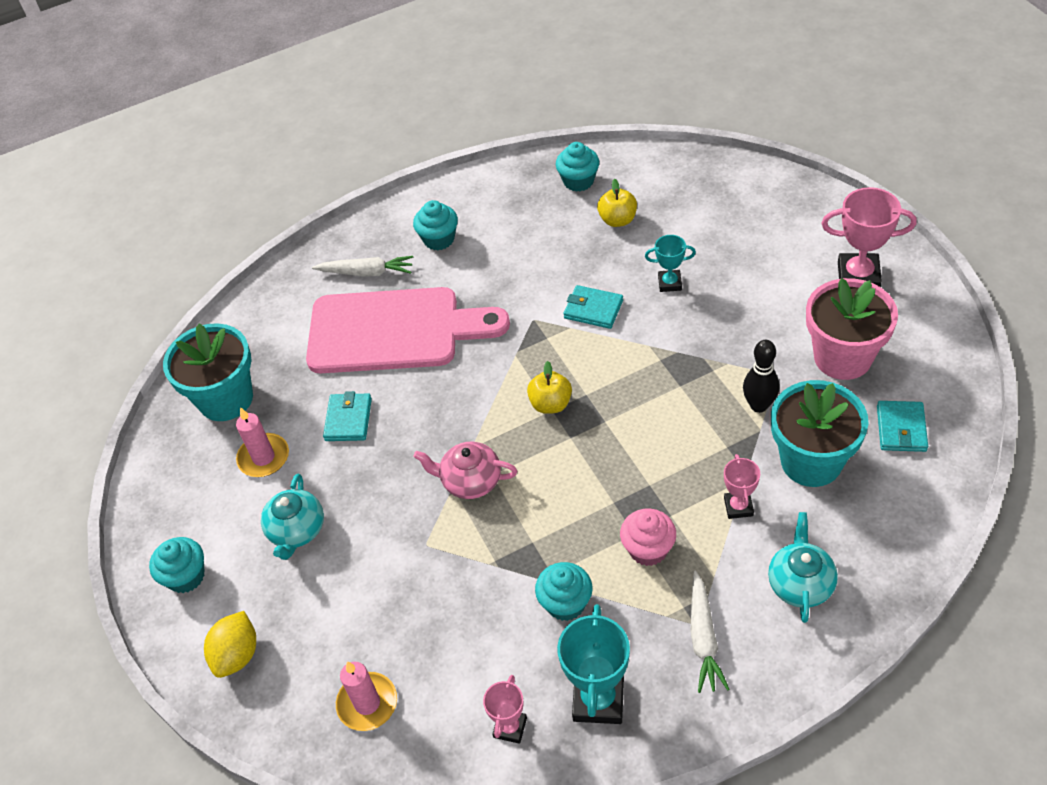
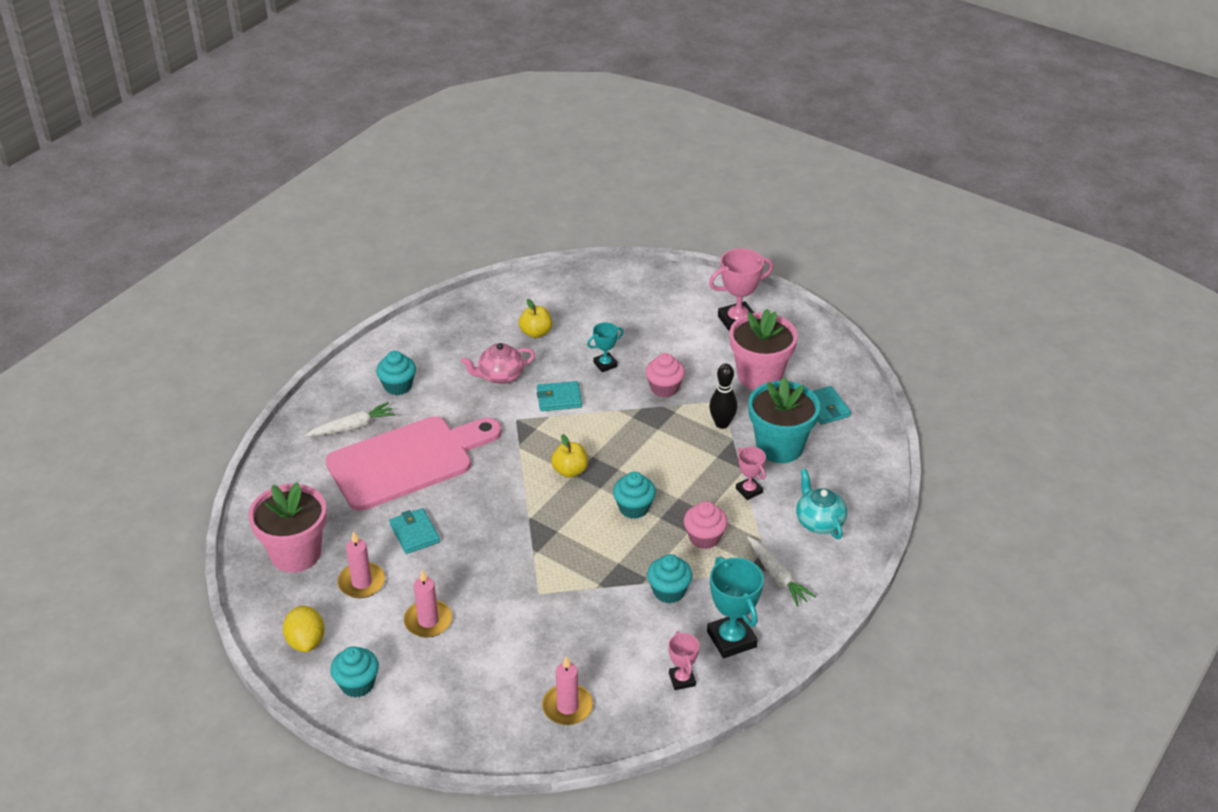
camera: 35 degrees left, 10 degrees down
turquoise flower pot [163,323,253,421] -> pink flower pot [248,482,327,572]
yellow lemon [204,611,256,678] -> yellow lemon moved to [283,606,325,652]
turquoise teapot [261,474,324,560] -> pink candle [404,570,452,637]
pink teapot [414,442,517,499] -> pink teapot moved to [461,343,535,384]
turquoise cupcake [556,142,599,192] -> turquoise cupcake moved to [613,472,656,519]
none -> pink cupcake [645,353,685,397]

